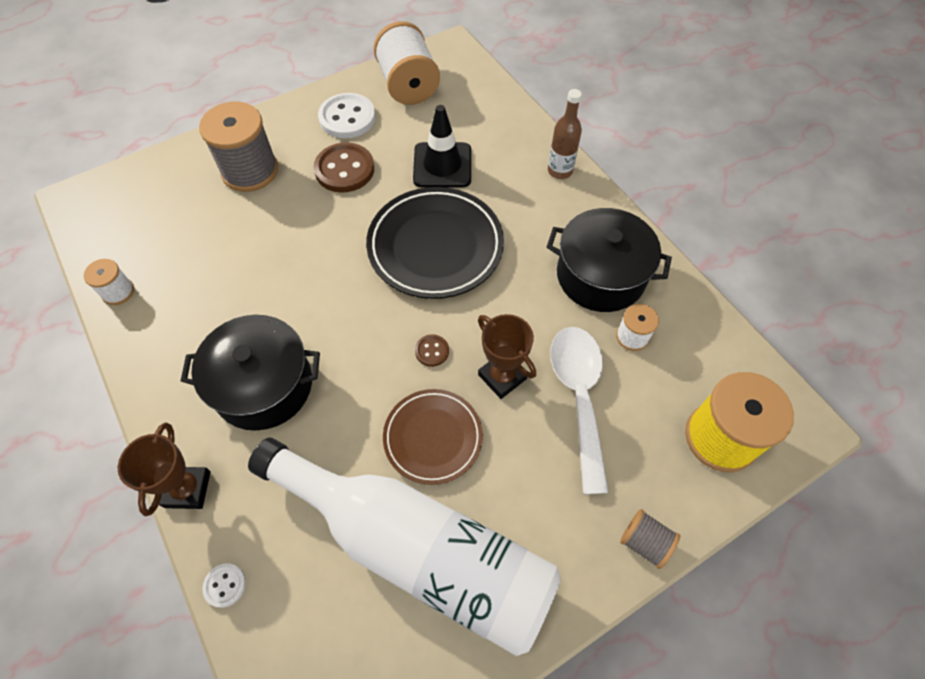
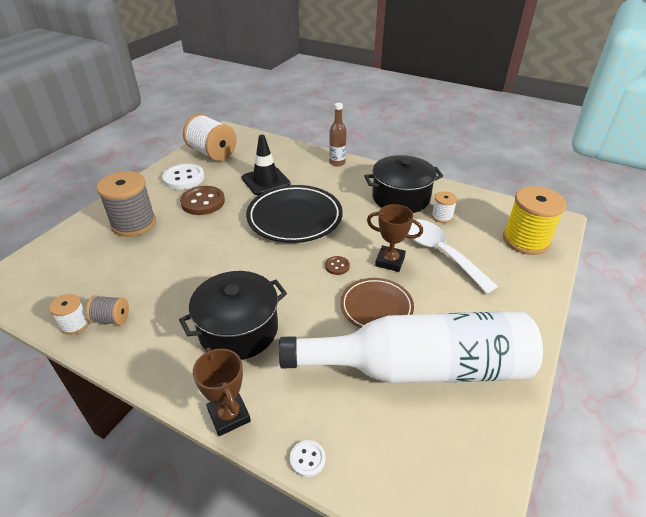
camera: 30 degrees left, 20 degrees down
grey spool [620,509,680,569] -> grey spool moved to [86,295,129,325]

